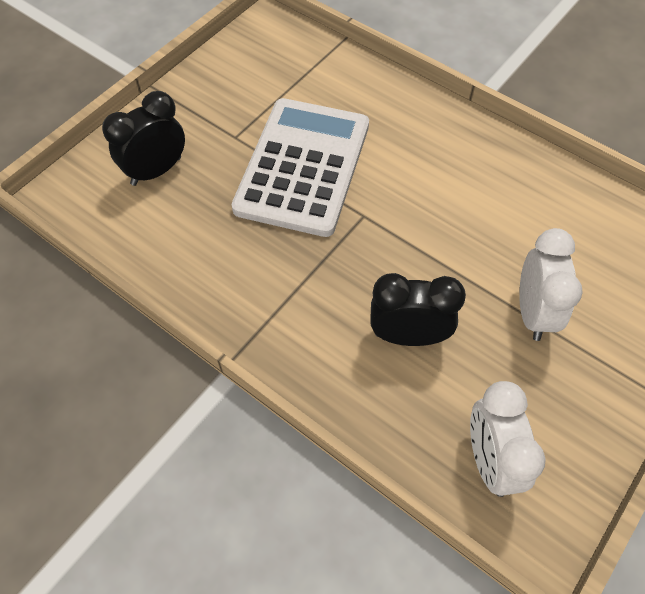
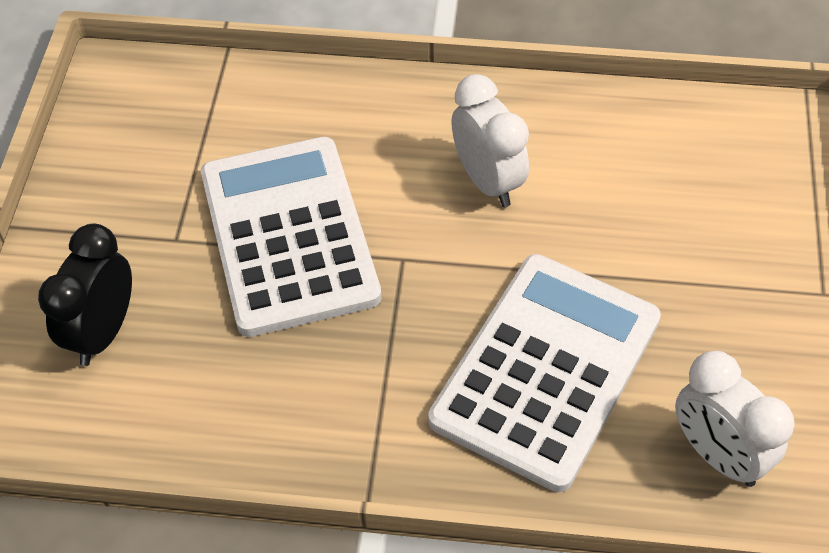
camera: 30 degrees left, 5 degrees down
black clock [370,273,466,346] -> white calculator [428,254,661,492]
white clock [519,228,583,341] -> white clock moved to [451,74,529,207]

